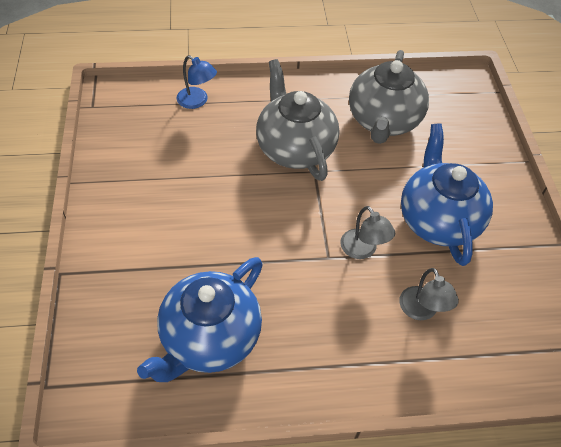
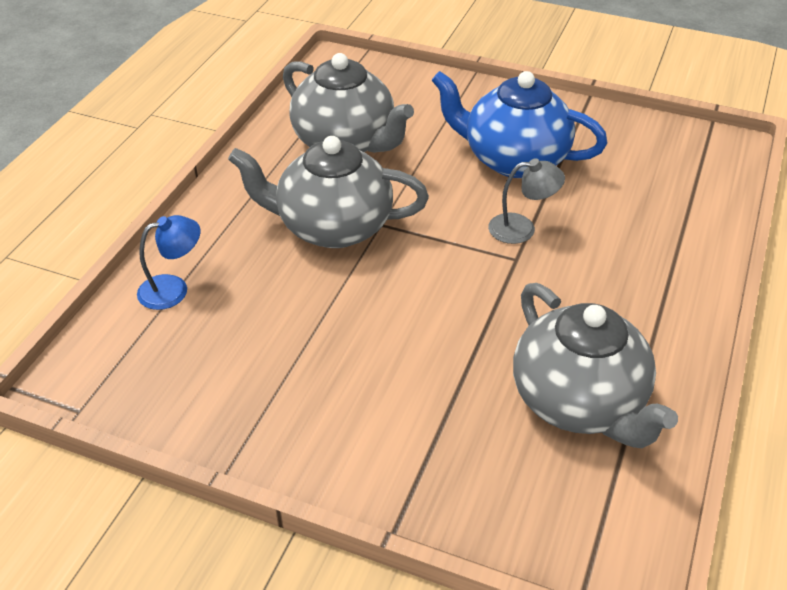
camera: 60 degrees left, 10 degrees down
blue teapot [137,257,263,382] -> grey teapot [513,283,678,448]
grey lamp [399,268,459,320] -> none

